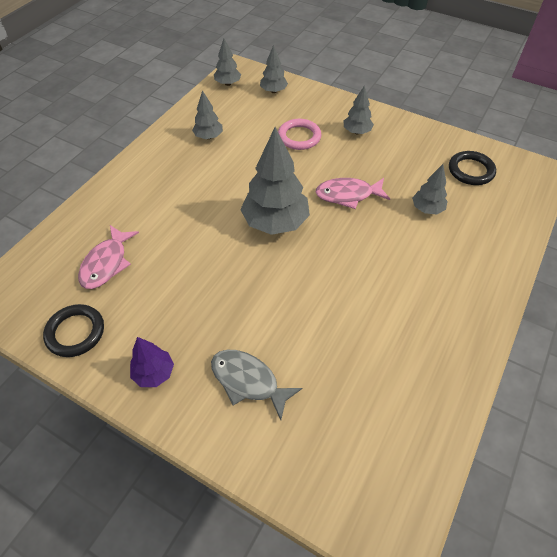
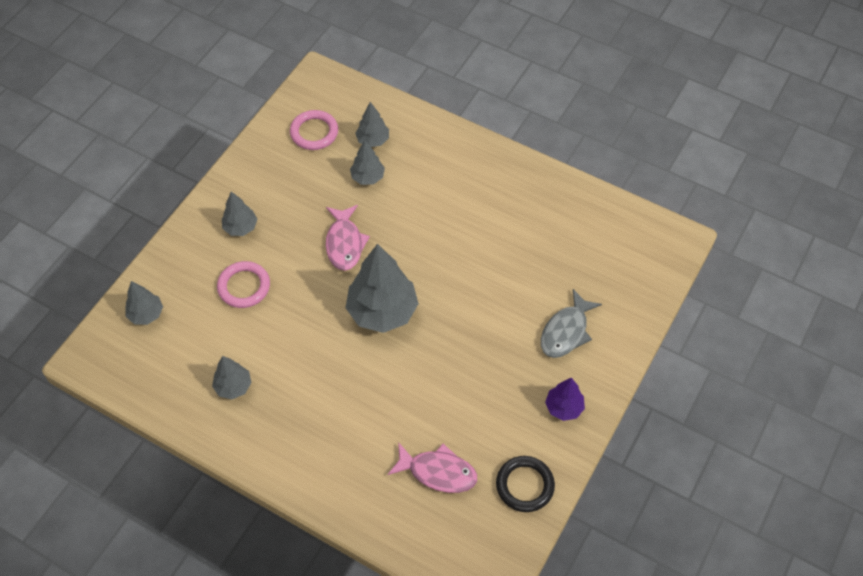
camera: 90 degrees left, 5 degrees up
grey tree [214,39,241,86] -> grey tree moved to [355,102,389,147]
black ring [449,151,496,185] -> pink ring [290,110,338,150]

